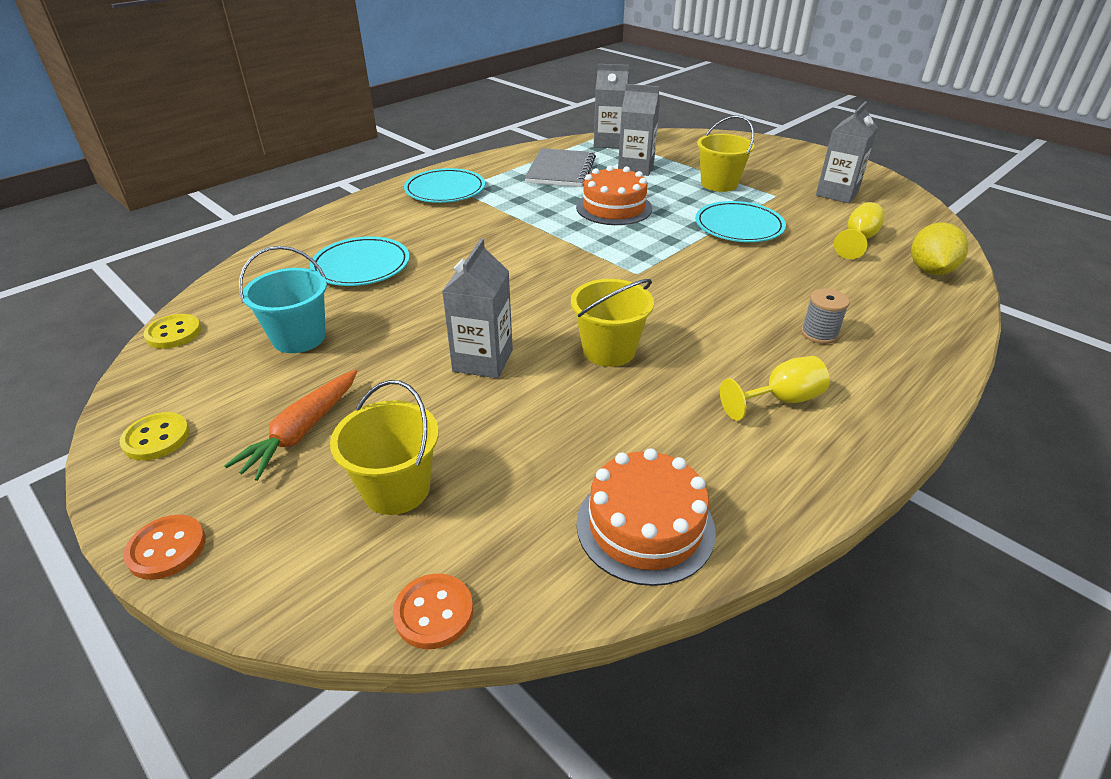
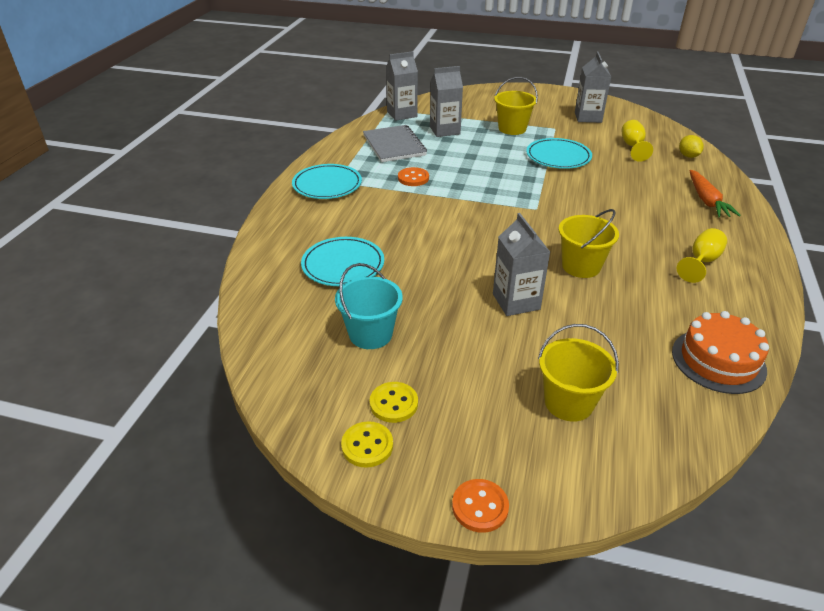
camera: 30 degrees left, 0 degrees up
yellow button [143,314,201,349] -> yellow button moved to [370,382,418,423]
orange carrot [224,370,357,481] -> orange carrot moved to [689,170,741,218]
orange button [393,574,473,649] -> orange button moved to [398,167,429,186]
orange cake [576,165,652,225] -> none
grey spool [801,288,850,344] -> none
yellow lemon [911,222,968,275] -> yellow lemon [679,135,704,158], size x0.66

